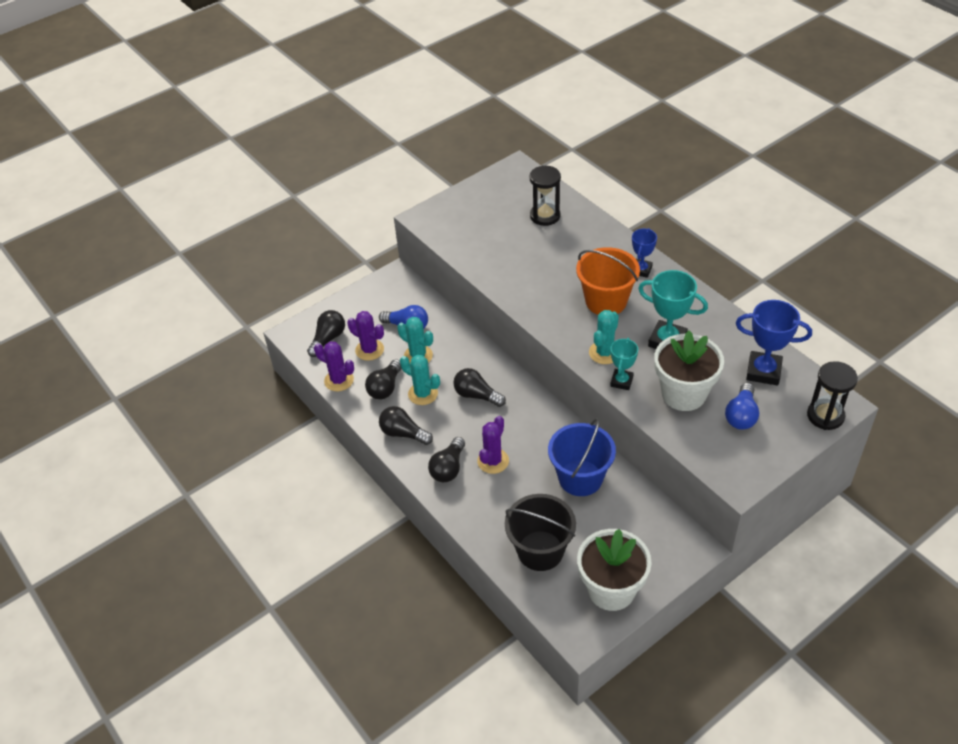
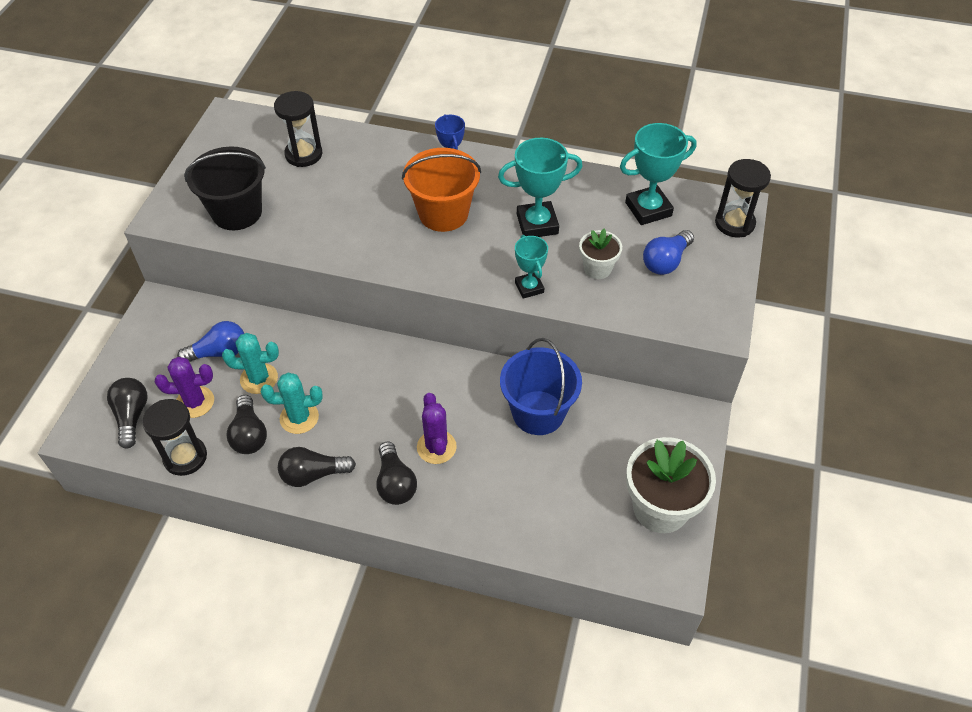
camera: 40 degrees left, 5 degrees up
purple cactus [314,341,354,391] -> black hourglass [142,399,207,476]
black light bulb [453,368,506,407] -> none
black bucket [505,494,576,571] -> black bucket moved to [184,147,266,230]
turquoise cactus [589,310,619,364] -> none
white flower pot [654,331,724,411] -> white flower pot [579,229,622,279], size x0.54
blue light bulb [725,383,759,430] -> blue light bulb turned 60 degrees clockwise [643,230,694,275]
blue trophy [736,300,812,385] -> turquoise trophy [620,123,697,225]

